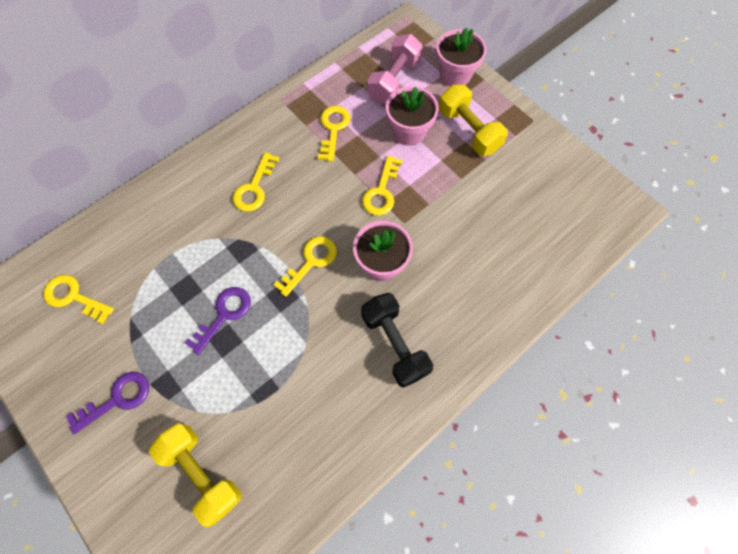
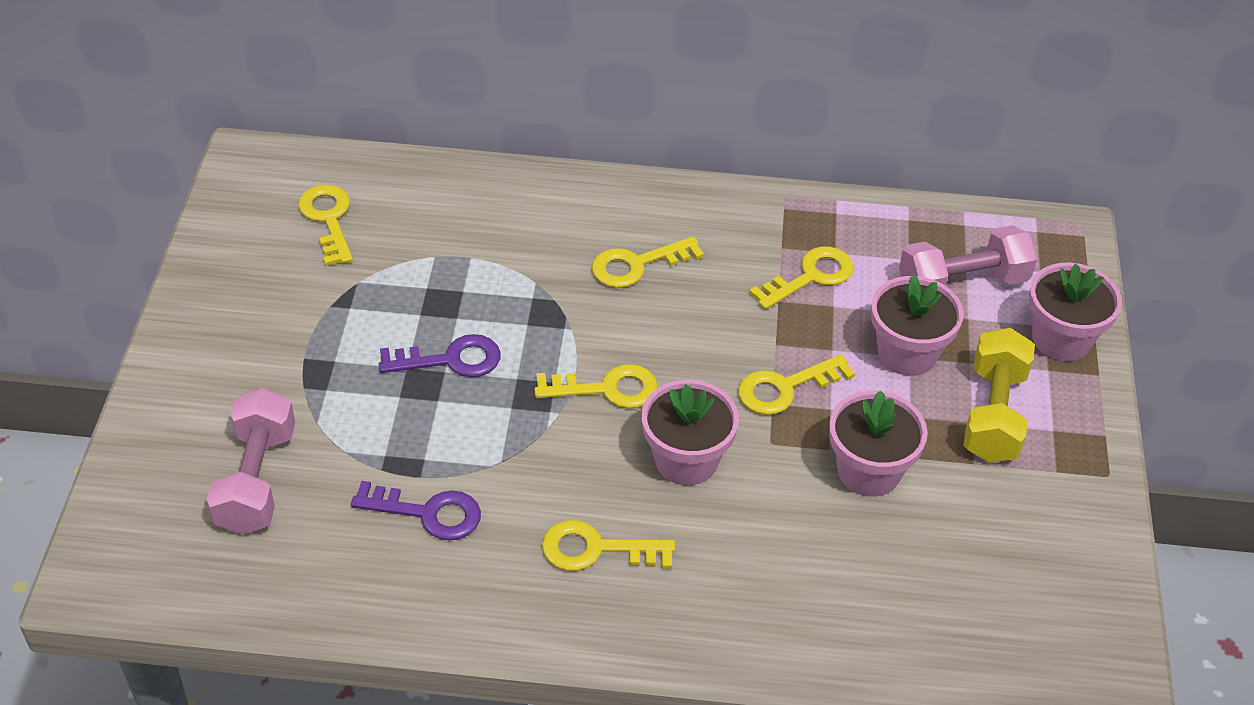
camera: 45 degrees right, 20 degrees down
purple key [66,372,149,434] -> purple key moved to [351,481,481,541]
yellow dumbbell [149,423,242,527] -> pink dumbbell [207,388,295,535]
black dumbbell [361,293,433,388] -> yellow key [542,520,675,571]
none -> pink flower pot [829,390,928,497]

